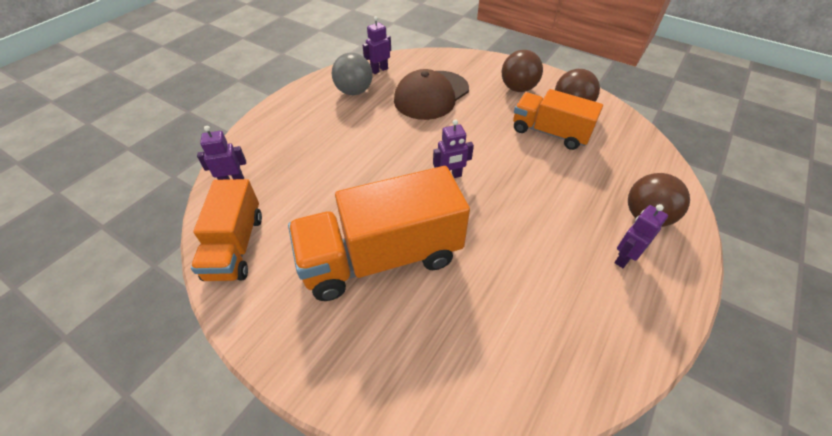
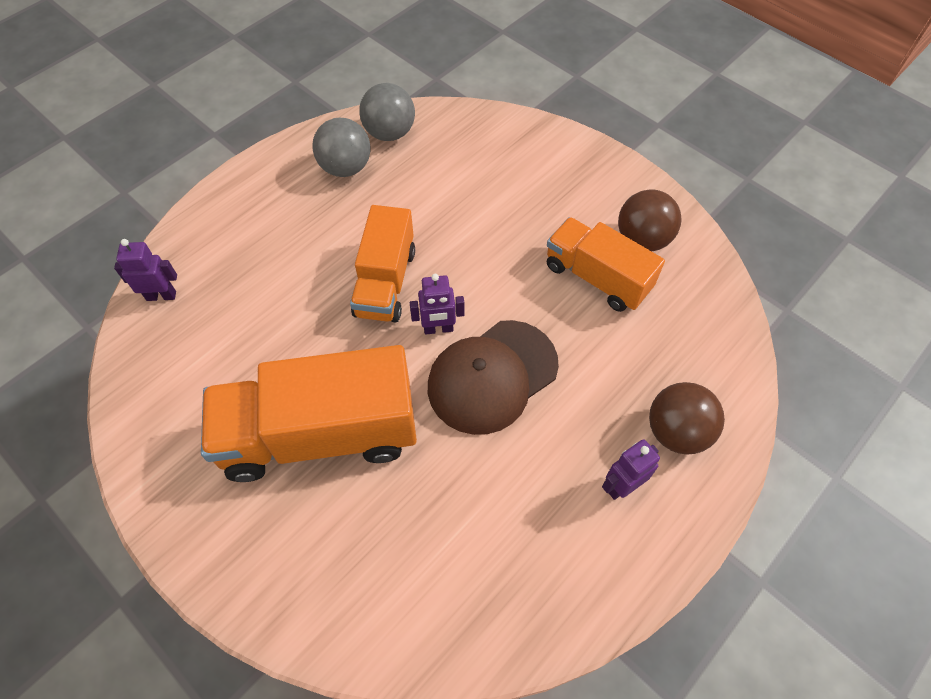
camera: 10 degrees right, 10 degrees up
orange truck [191,179,262,281] -> orange truck moved to [350,205,415,322]
purple robot [363,16,391,74] -> grey ball [359,83,415,141]
brown cap [394,69,469,120] -> brown cap moved to [428,320,559,435]
brown ball [502,50,543,92] -> none

